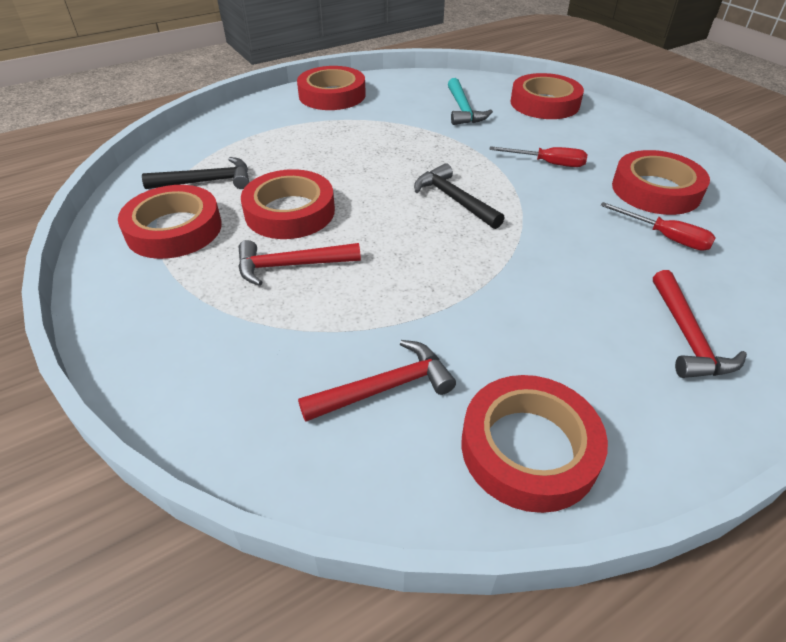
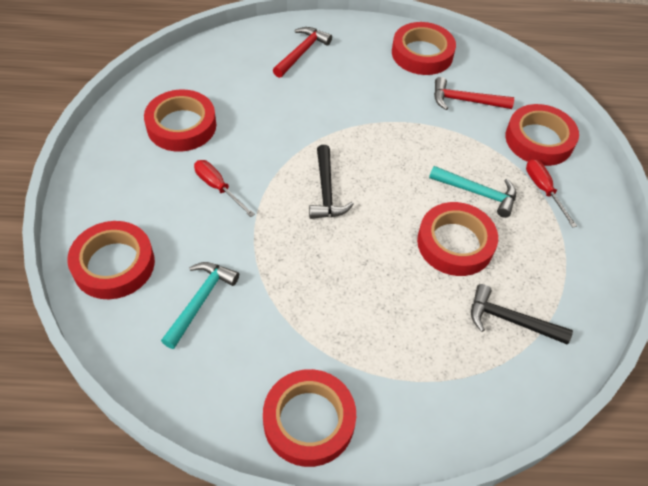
camera: 150 degrees left, 10 degrees up
red tape [118,185,222,259] -> red tape moved to [505,104,579,166]
red hammer [238,240,361,286] -> turquoise hammer [429,166,516,218]
red screwdriver [600,202,716,251] -> red screwdriver moved to [526,159,577,228]

